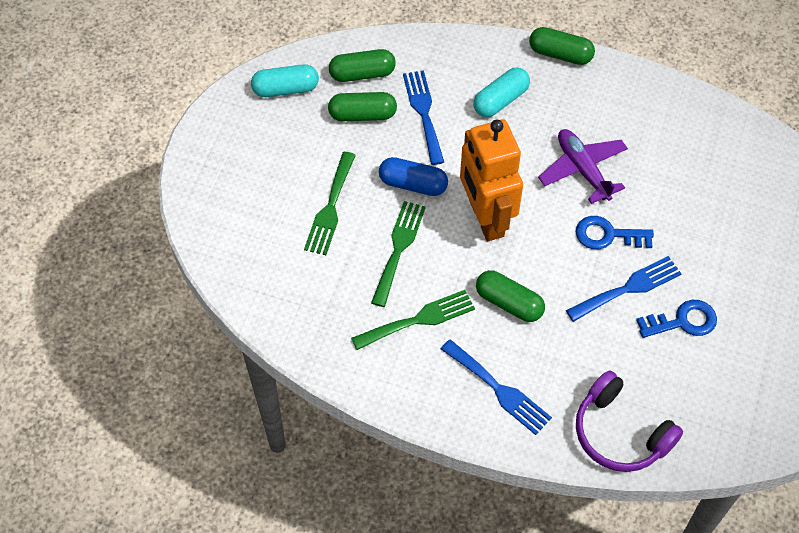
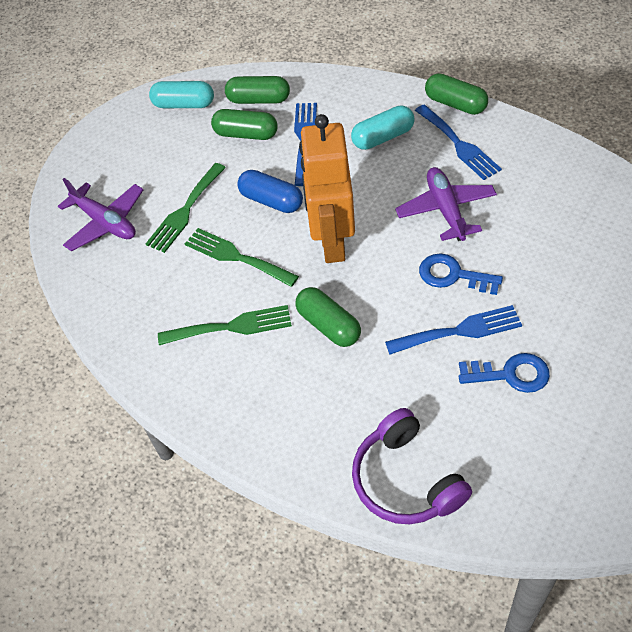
camera: 20 degrees right, 5 degrees down
green fork [371,201,426,307] -> green fork turned 90 degrees counterclockwise [185,228,299,287]
blue fork [441,339,552,435] -> blue fork moved to [415,105,502,180]
none -> purple plane [58,178,143,252]

